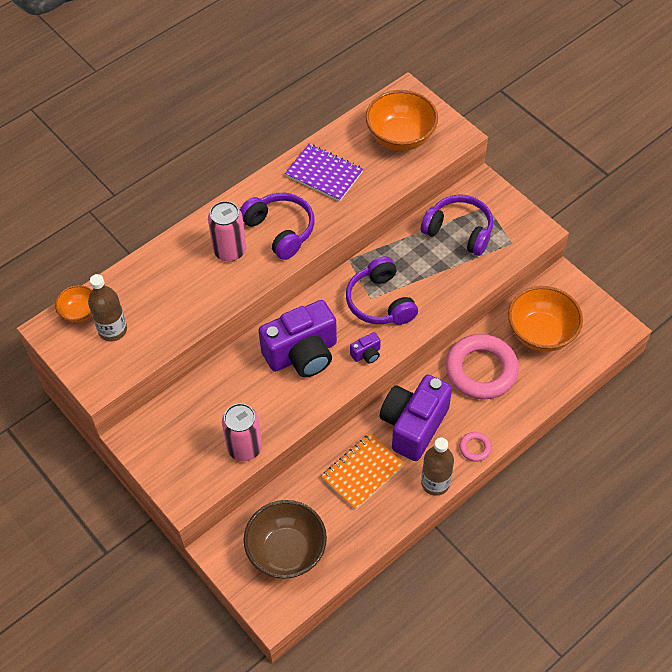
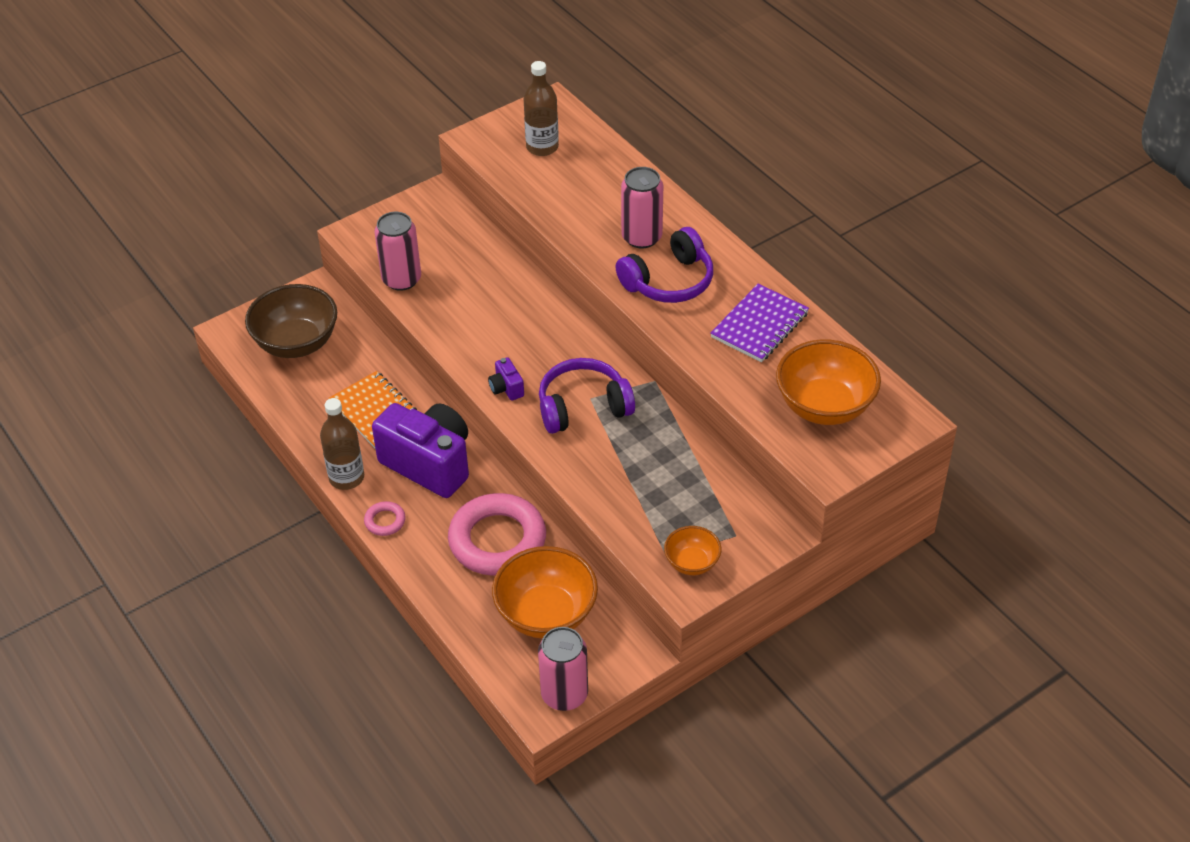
camera: 95 degrees right, 10 degrees down
orange bowl [55,285,92,323] -> orange bowl moved to [664,526,722,575]
purple camera [258,300,337,377] -> none
purple headphones [421,195,493,256] -> none
none -> pink can [538,627,588,711]

